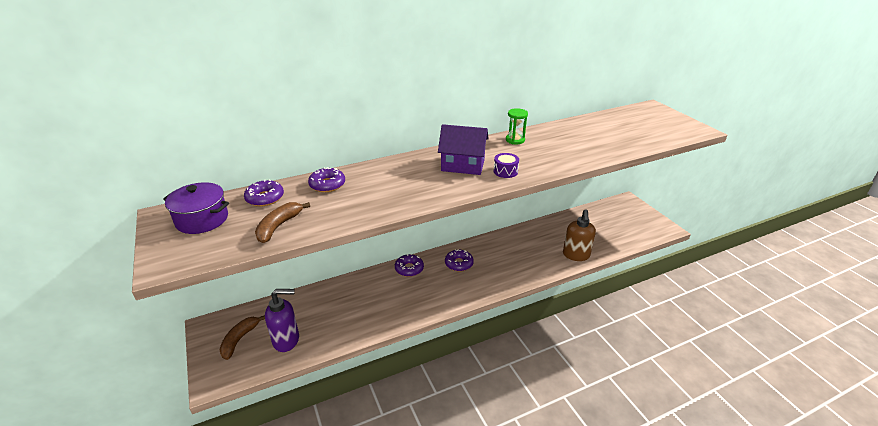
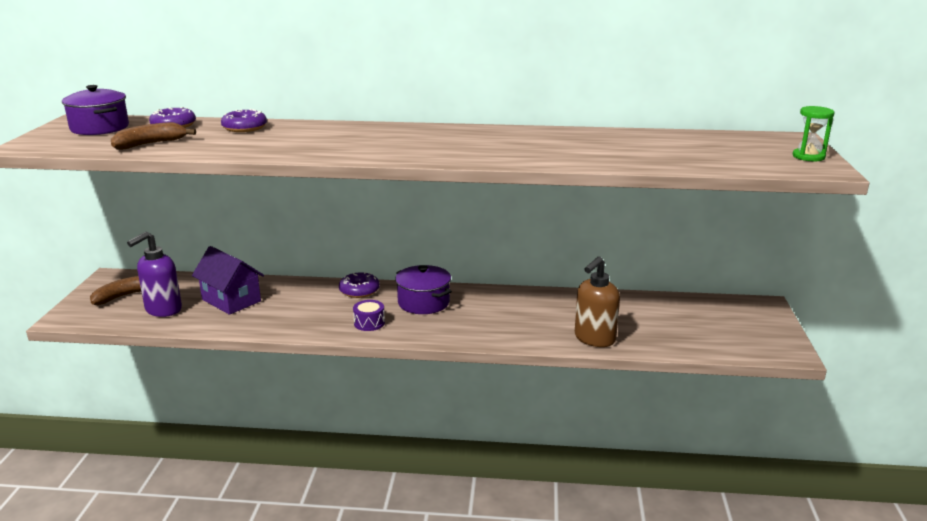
camera: 30 degrees right, 10 degrees down
purple soap dispenser [265,289,299,352] -> purple soap dispenser turned 105 degrees clockwise [127,231,182,317]
purple house [438,124,489,175] -> purple house moved to [192,246,264,315]
purple donut [445,249,474,271] -> purple pot [395,265,452,314]
purple drum [493,153,519,178] -> purple drum moved to [353,300,385,331]
green hourglass [506,108,528,145] -> green hourglass moved to [793,106,835,161]

